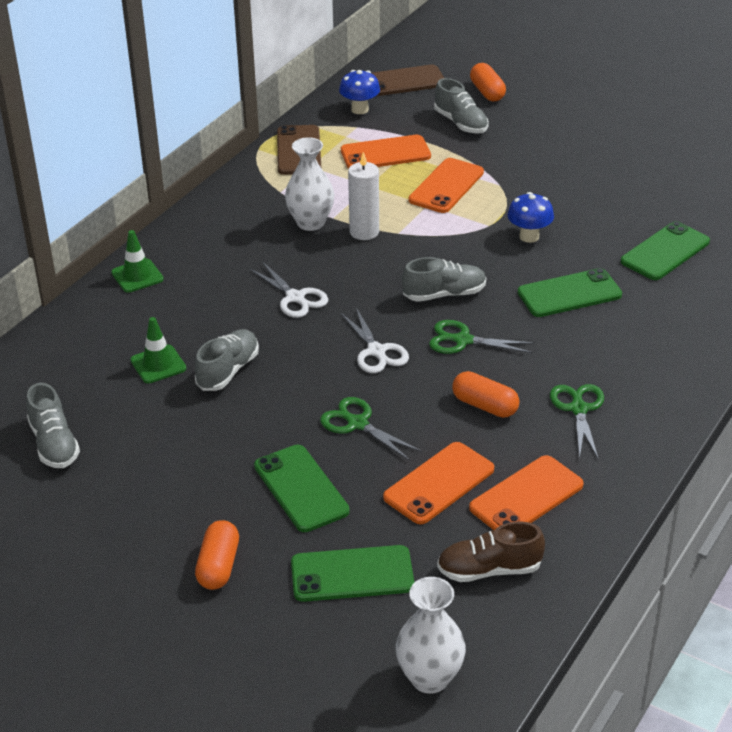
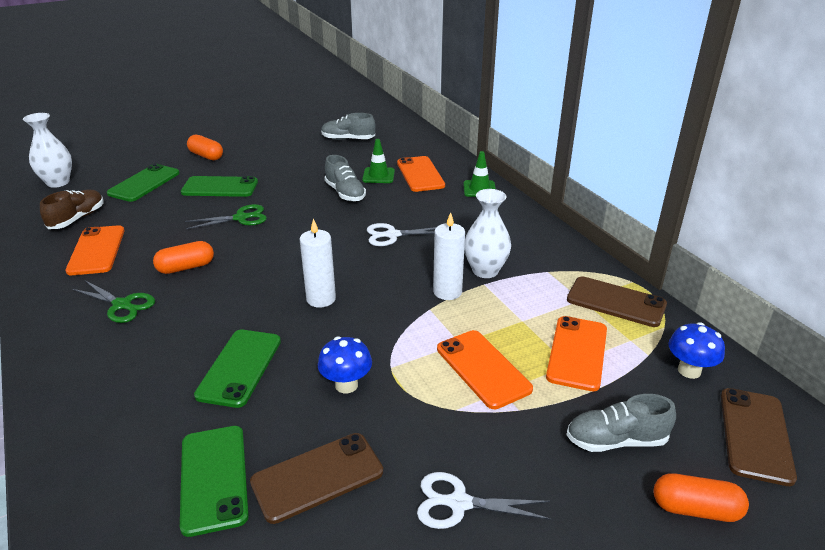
camera: 120 degrees right, 5 degrees down
white scissors [340,308,409,373] -> white scissors moved to [417,472,551,529]
orange phone [383,442,494,524] -> orange phone moved to [397,156,445,192]
grey shoe [402,257,486,302] -> white candle [300,219,336,308]
green scissors [429,320,535,354] -> none
none -> brown phone [250,433,383,524]

